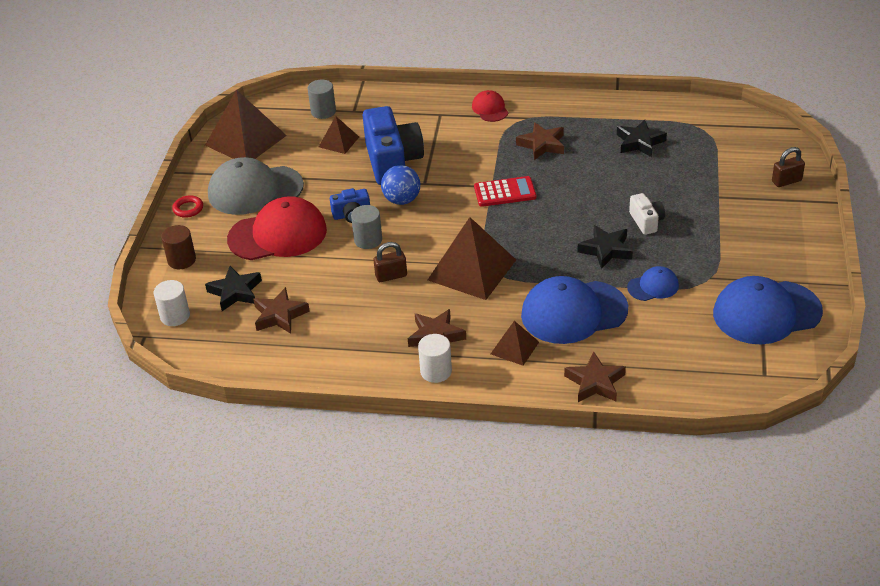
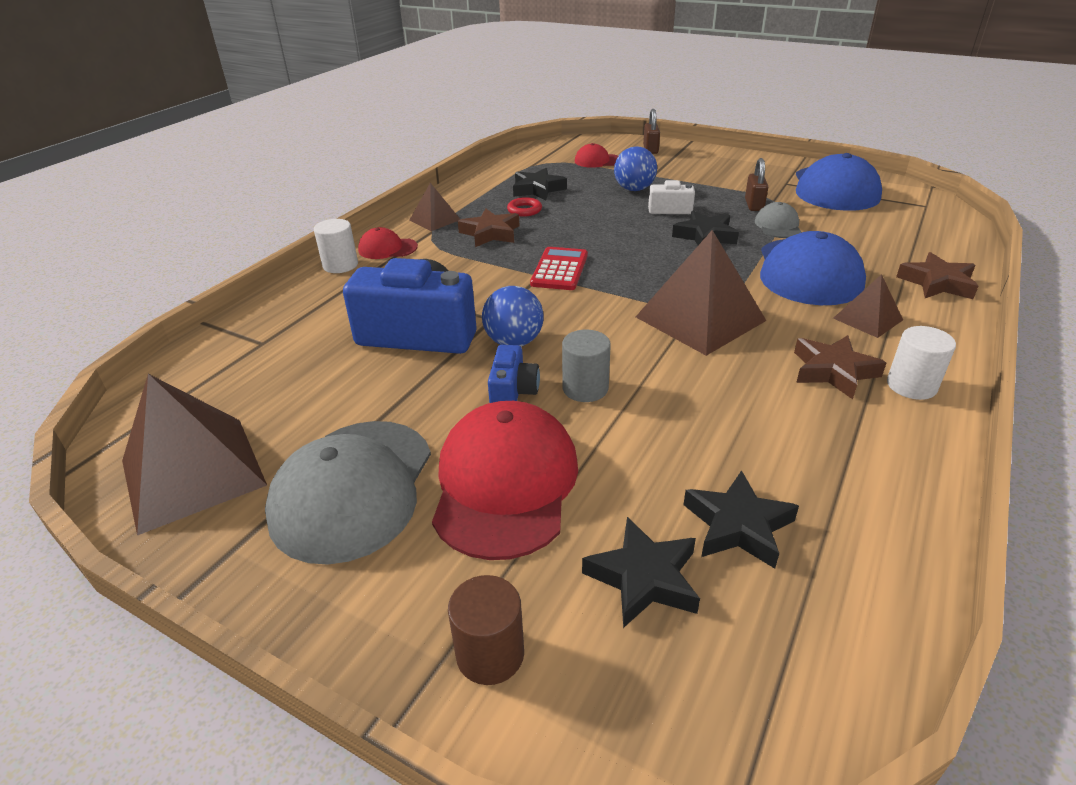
camera: 70 degrees left, 5 degrees down
white cylinder [154,280,190,326] -> white cylinder moved to [314,219,358,273]
red ring [172,195,203,218] -> red ring moved to [507,197,542,217]
brown star [253,287,310,334] -> black star [683,470,799,569]
grey cylinder [308,80,336,119] -> none
brown pyramid [319,116,359,154] -> brown pyramid moved to [409,183,460,231]
brown padlock [374,242,407,282] -> brown padlock moved to [745,158,768,211]
blue cap [627,266,679,301] -> grey cap [755,202,801,238]
none -> red cap [575,143,618,168]
none -> blue ball [614,146,657,191]

